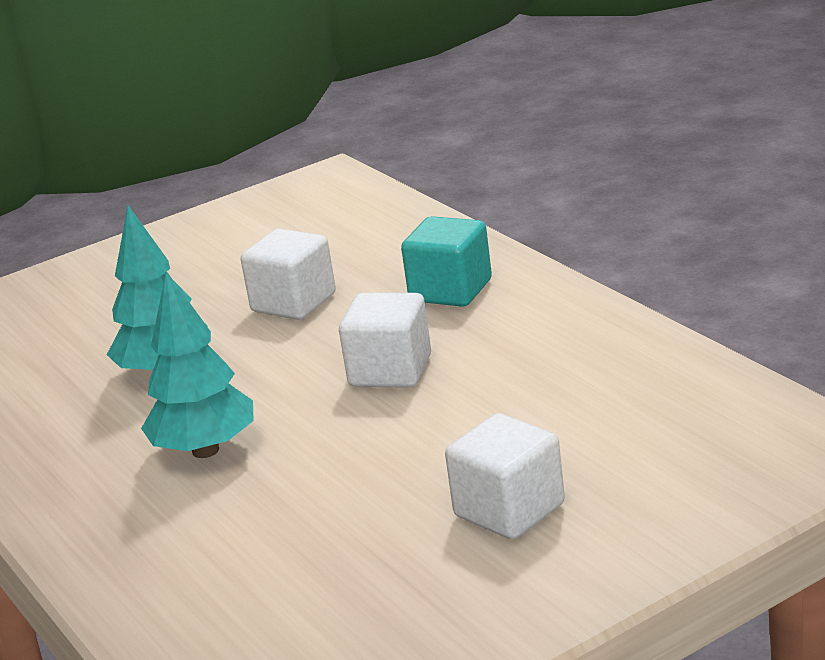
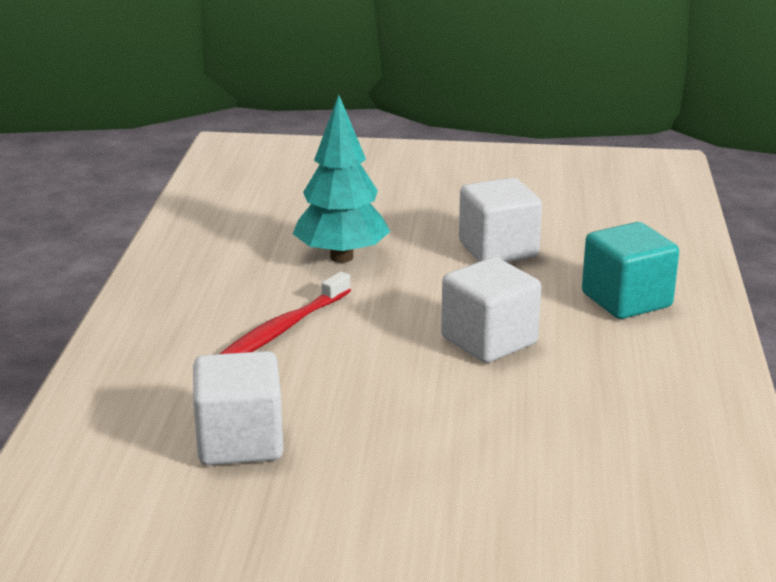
camera: 35 degrees right, 0 degrees up
turquoise tree [141,271,254,458] -> red toothbrush [220,272,351,354]
white cube [445,413,565,539] -> white cube moved to [193,351,283,465]

